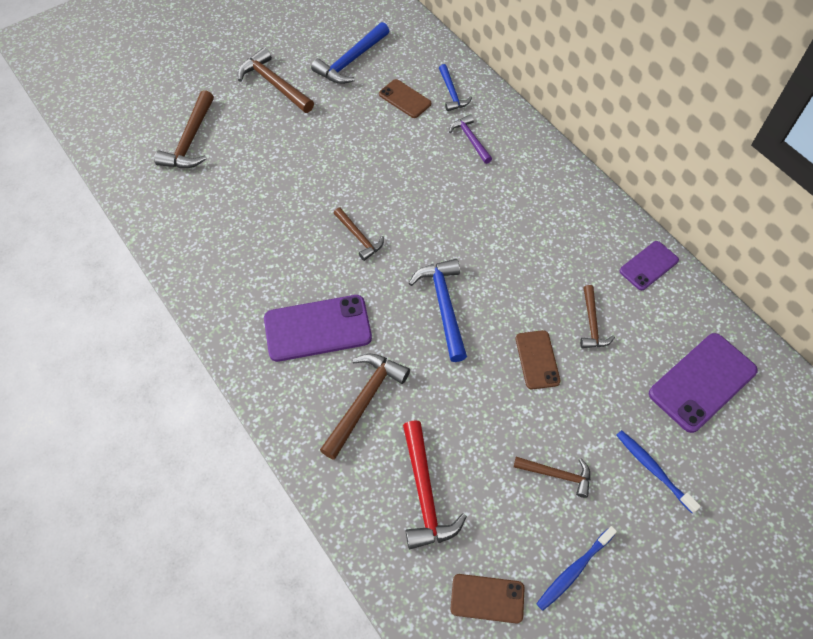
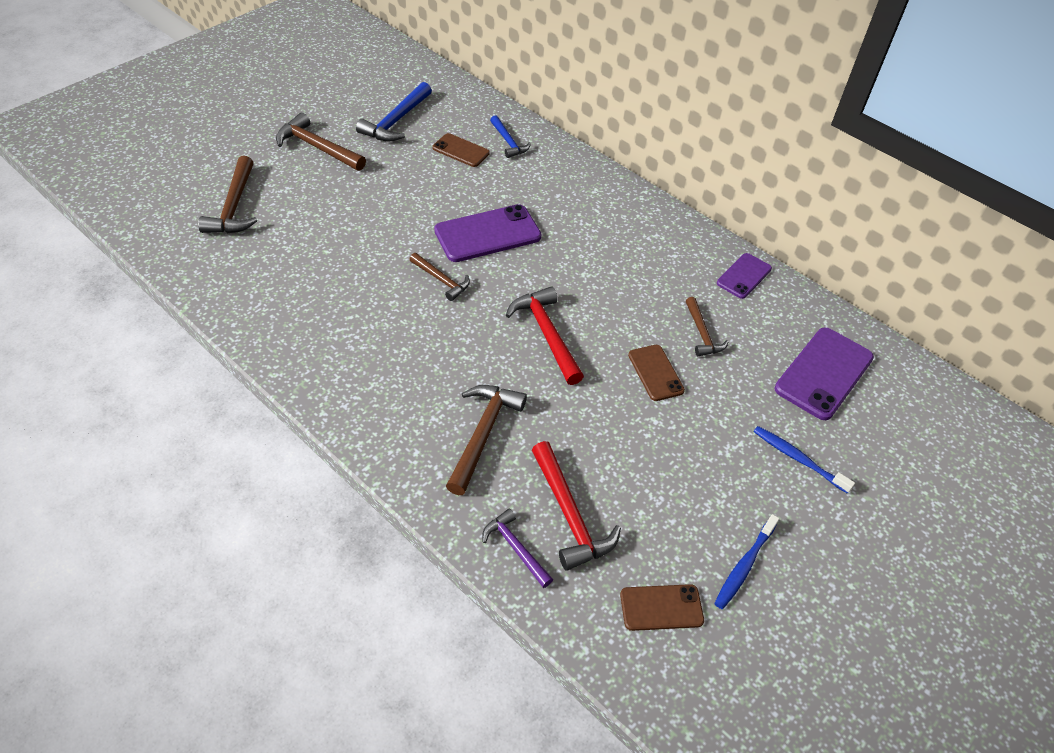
camera: 15 degrees left, 10 degrees down
purple phone [264,295,372,362] -> purple phone moved to [434,204,541,262]
blue hammer [409,259,467,362] -> red hammer [506,286,584,385]
purple hammer [449,114,492,164] -> purple hammer moved to [482,509,553,588]
brown hammer [514,457,590,498] -> none

